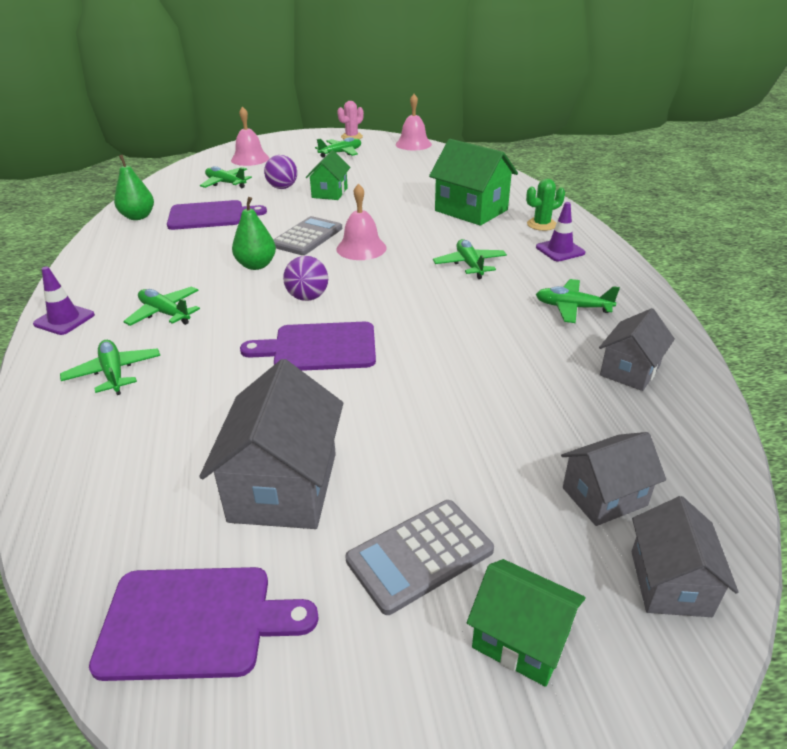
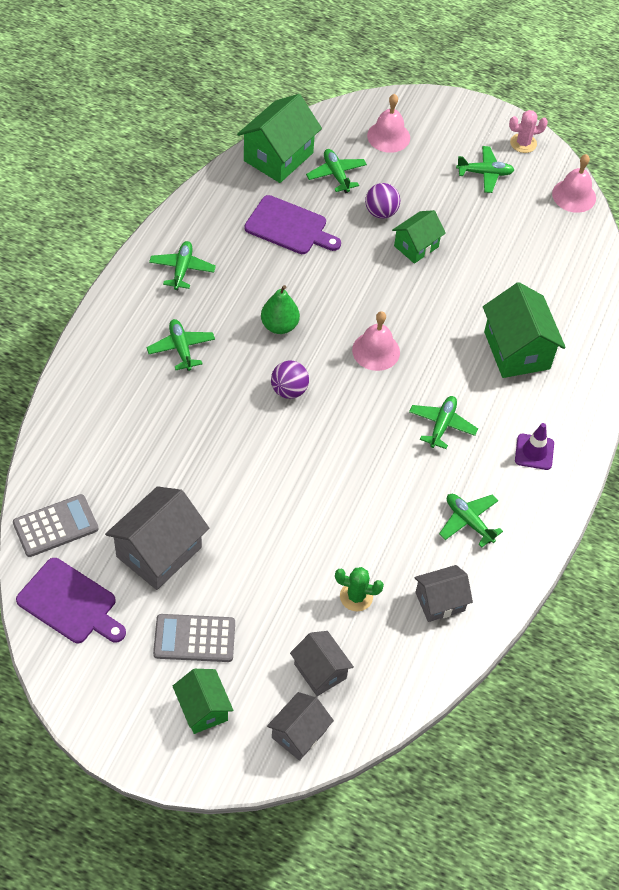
camera: 30 degrees right, 20 degrees up
purple traffic cone [33,266,95,335] -> none
green plane [60,340,160,395] -> green plane moved to [149,241,216,290]
green pear [114,155,154,220] -> none
purple cutting board [240,322,376,371] -> none
grey calculator [273,216,342,255] -> grey calculator moved to [13,494,98,557]
green cactus [526,179,565,231] -> green cactus moved to [335,567,384,611]
grey house [561,432,666,526] -> grey house turned 45 degrees clockwise [290,631,354,696]
none -> green house [237,94,322,183]

